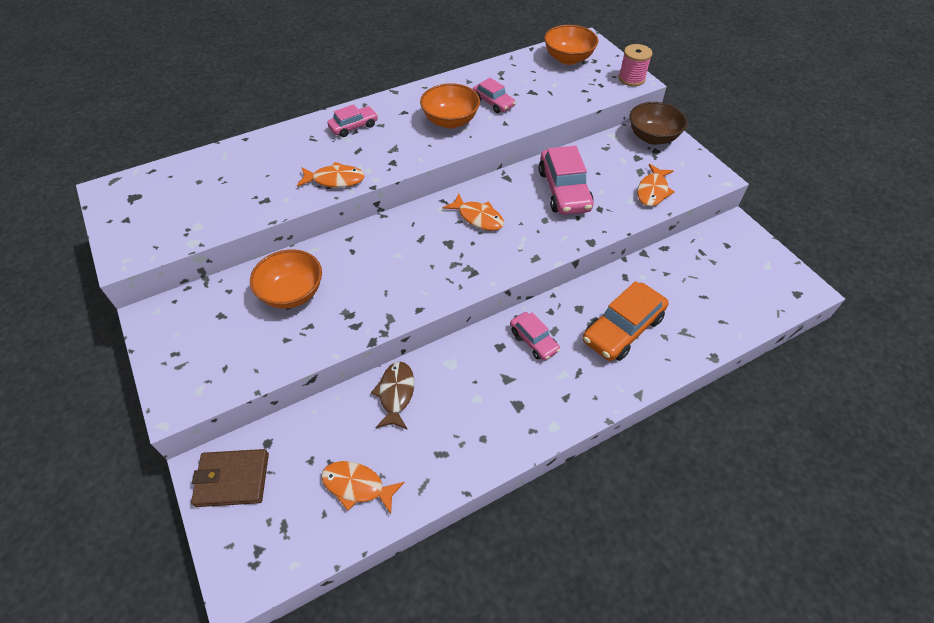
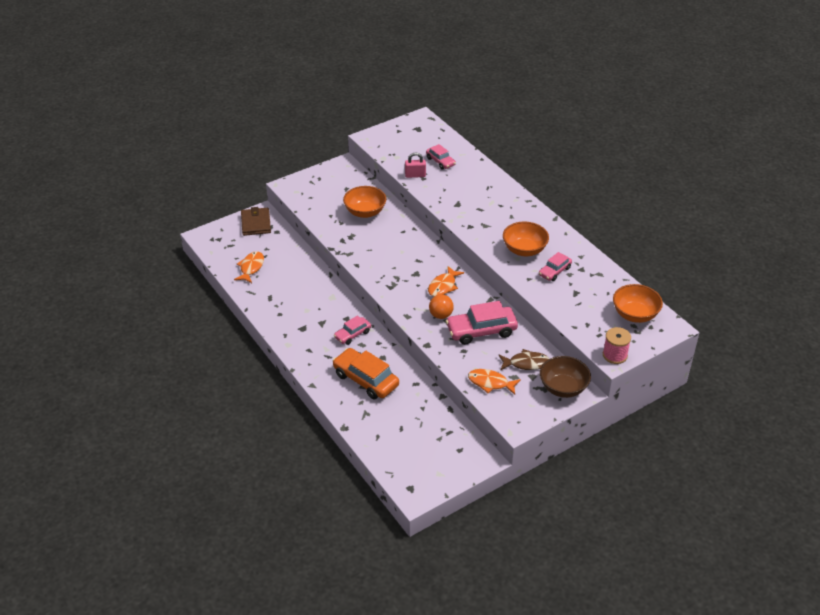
camera: 85 degrees right, 10 degrees down
orange fish [297,162,365,187] -> none
pink car [327,104,378,137] -> pink car moved to [426,144,456,169]
brown fish [371,362,414,430] -> brown fish moved to [498,349,549,370]
none -> pink padlock [405,152,426,178]
none -> orange ball [429,294,454,319]

